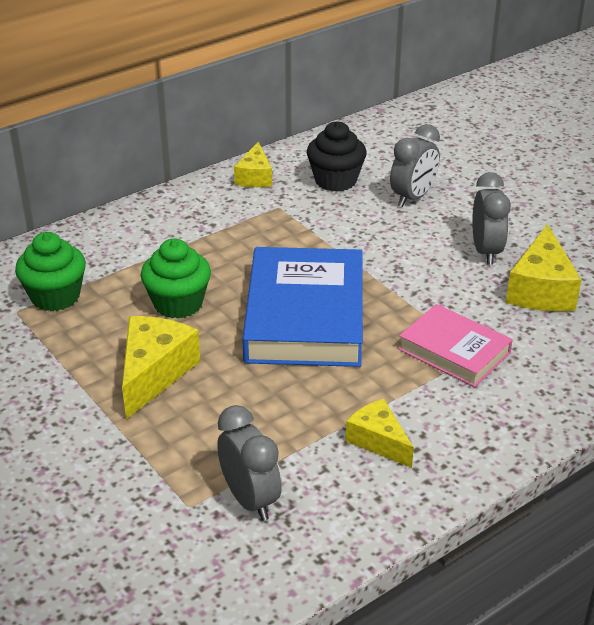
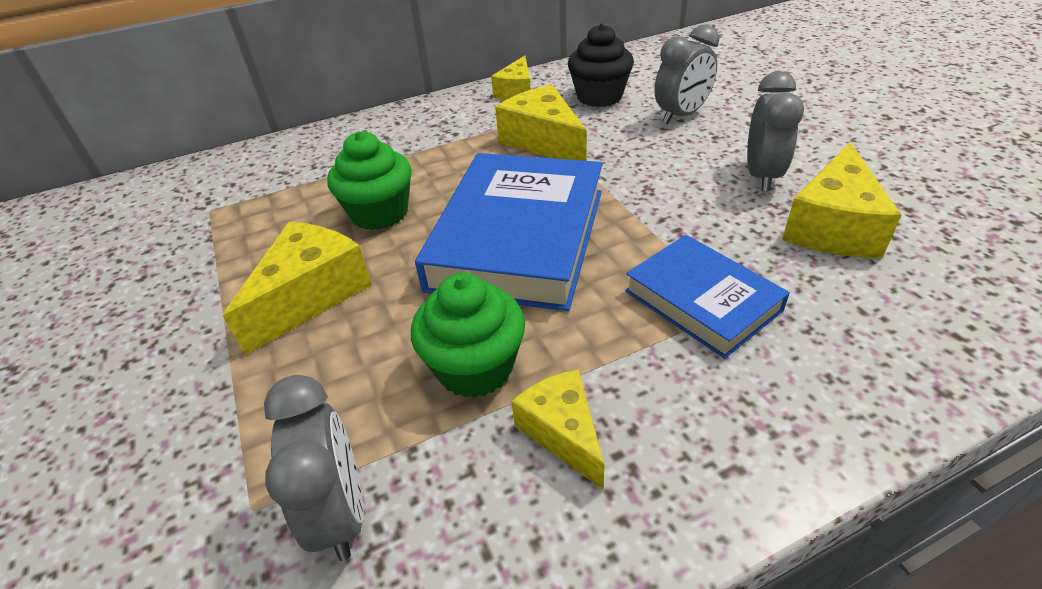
camera: 15 degrees right, 5 degrees up
green cupcake [15,232,86,311] -> green cupcake moved to [411,273,525,398]
pink book [398,304,513,387] -> blue book [625,235,790,359]
none -> yellow cheese [495,85,587,161]

